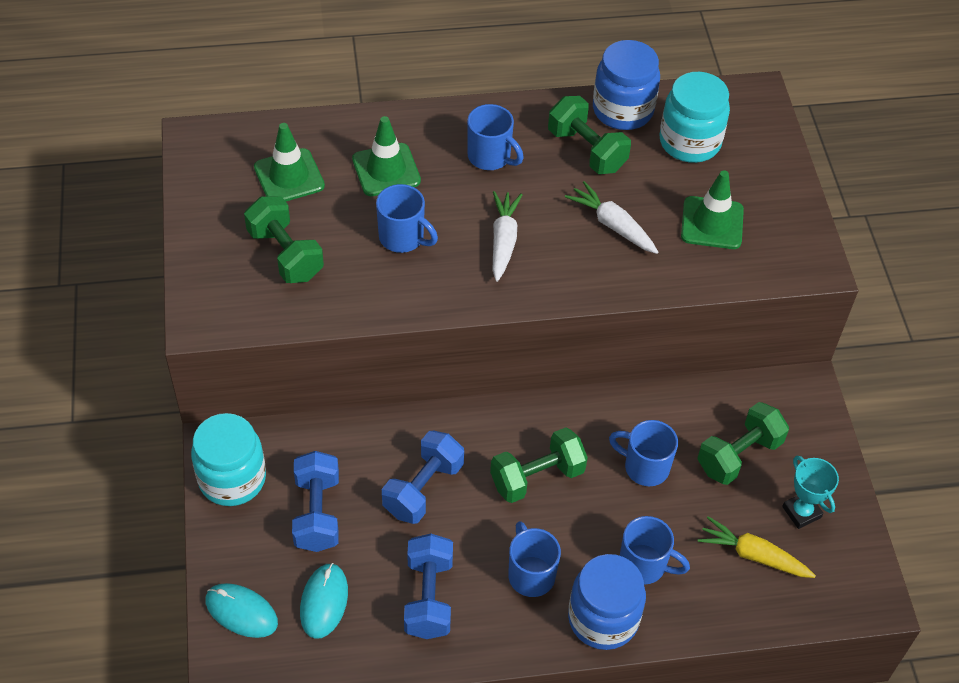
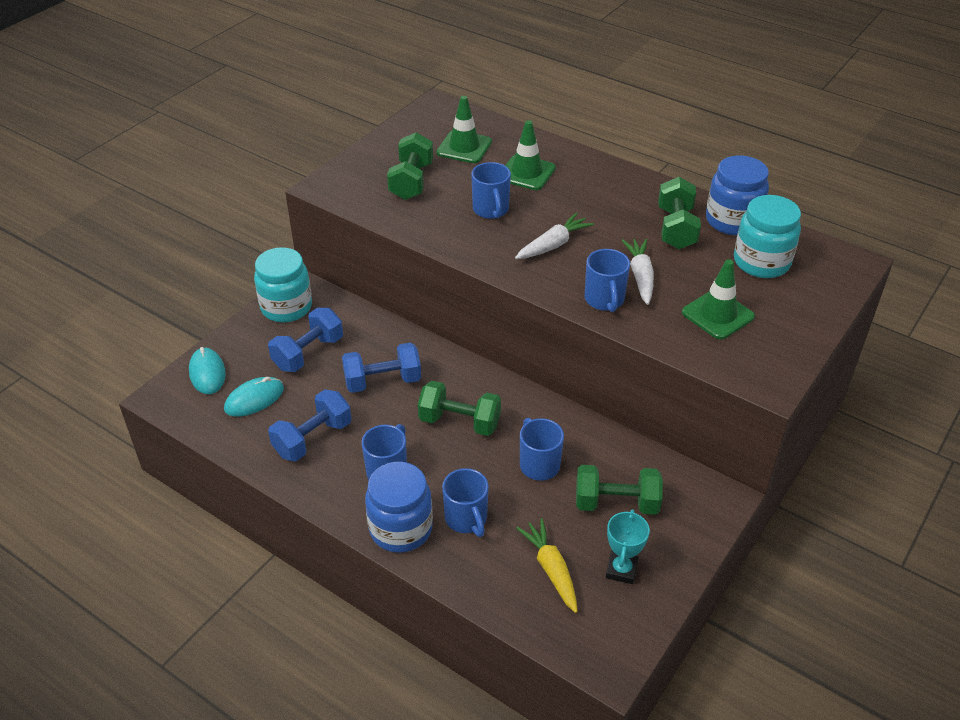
camera: 45 degrees right, 10 degrees down
blue mug [467,104,524,170] -> blue mug moved to [584,249,630,312]

